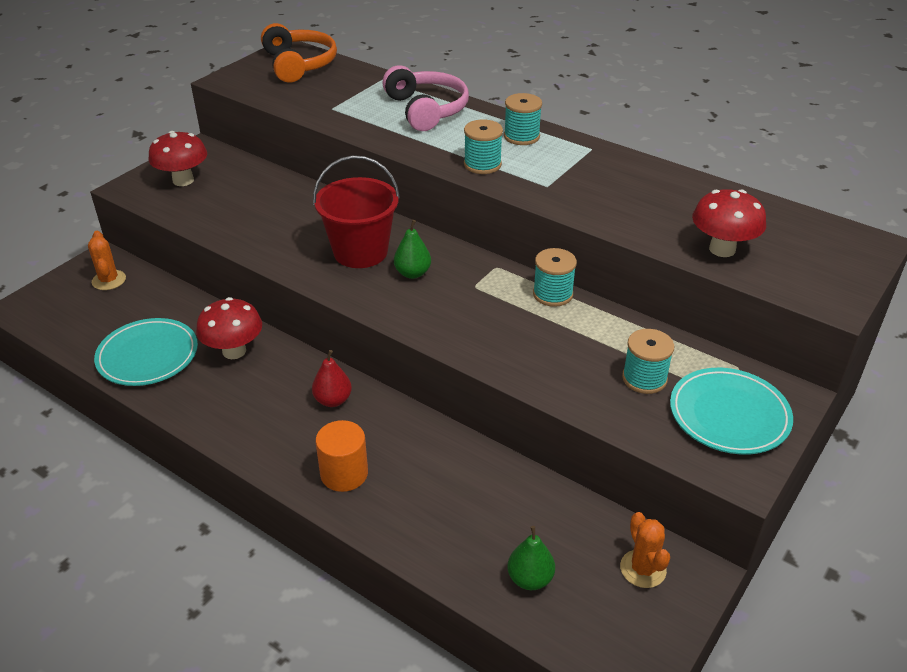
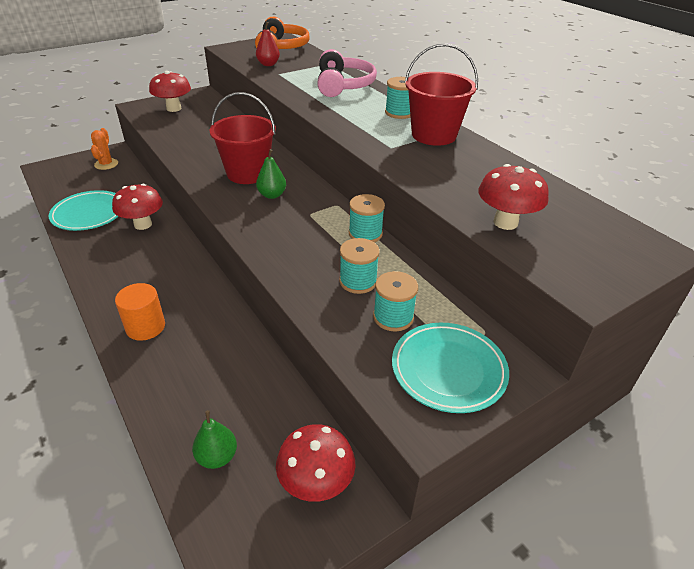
camera: 20 degrees right, 0 degrees up
red pear [312,350,352,407] -> red pear moved to [256,22,280,66]
turquoise spool [464,120,503,174] -> turquoise spool moved to [339,238,380,294]
orange cactus [620,512,670,588] -> red mushroom [276,424,355,502]
none -> red bucket [405,44,478,146]

